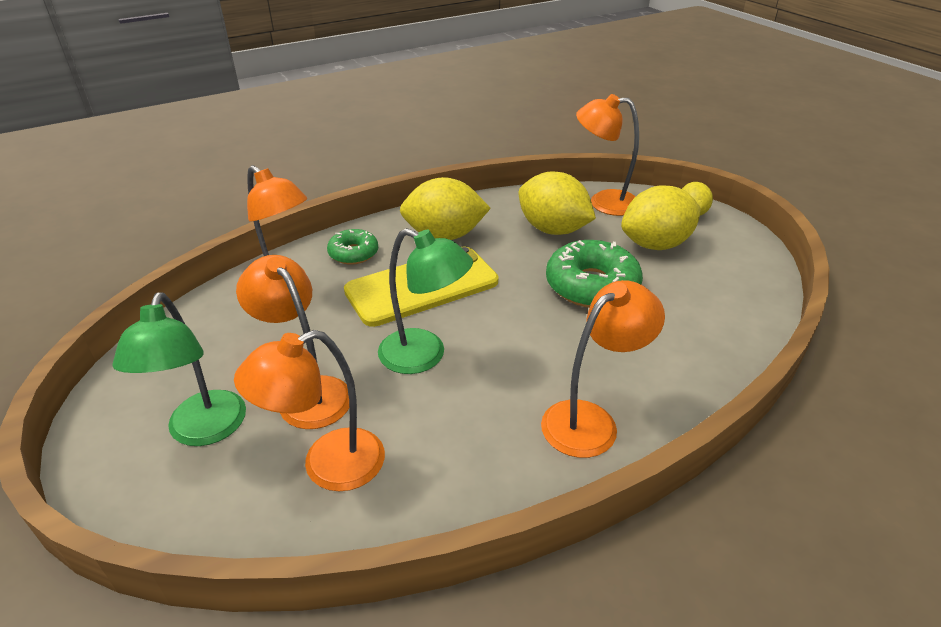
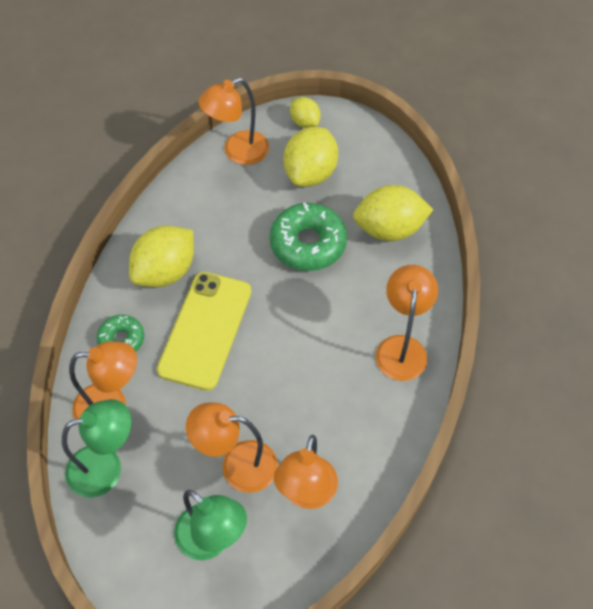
camera: 45 degrees left, 20 degrees up
green lamp [378,228,473,374] -> green lamp moved to [62,399,131,498]
yellow lemon [519,171,596,235] -> yellow lemon moved to [353,185,433,241]

